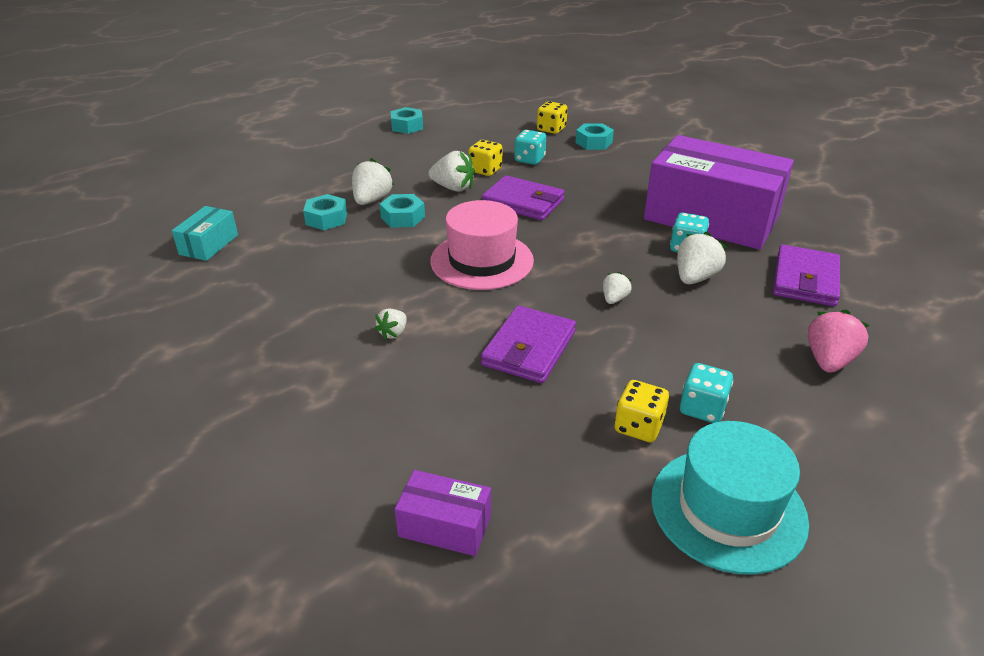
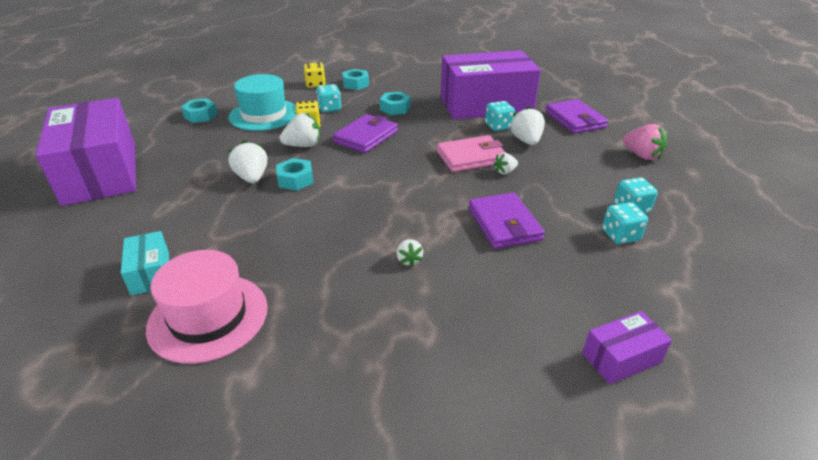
camera: 40 degrees left, 0 degrees up
turquoise nut [303,194,347,230] -> turquoise nut moved to [380,92,411,115]
pink hat [430,200,534,290] -> pink hat moved to [146,250,268,364]
purple wallet [482,175,565,220] -> purple wallet turned 45 degrees counterclockwise [333,114,398,153]
white strawberry [603,272,632,304] -> white strawberry turned 105 degrees counterclockwise [494,153,518,174]
yellow dice [615,380,669,442] -> turquoise dice [602,202,648,244]
turquoise hat [651,421,809,575] -> turquoise hat moved to [229,74,296,131]
pink strawberry [808,309,870,373] -> pink strawberry turned 150 degrees clockwise [623,124,668,160]
none -> purple box [35,98,136,206]
none -> pink wallet [437,135,506,172]

